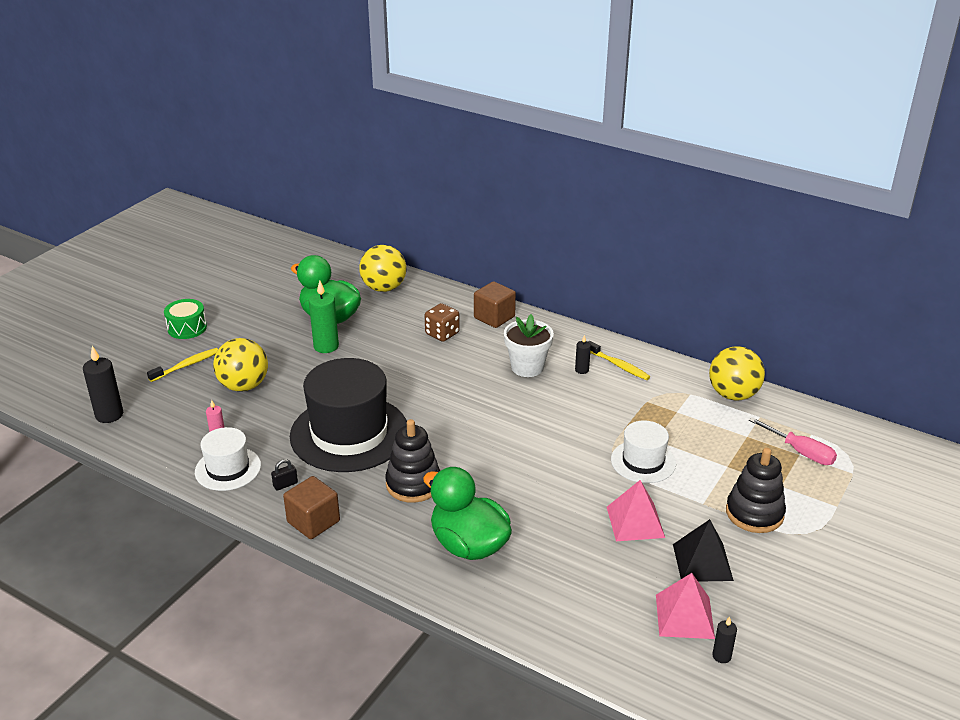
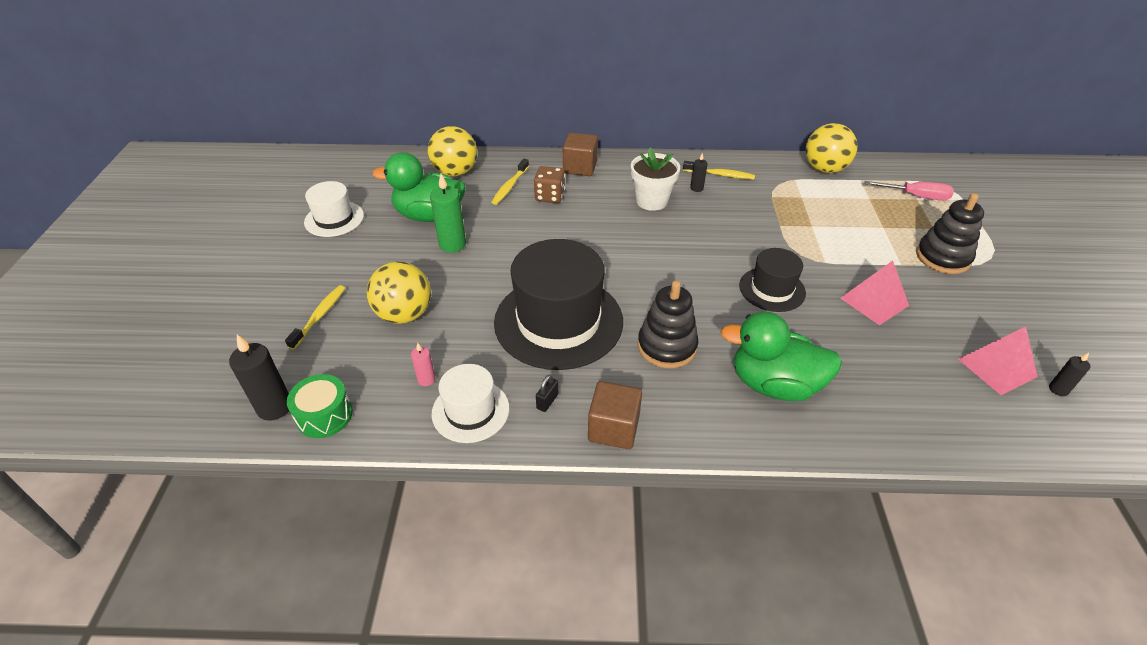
camera: 30 degrees left, 10 degrees up
green drum [164,299,207,339] -> green drum moved to [287,374,353,438]
white hat [611,420,676,483] -> white hat moved to [304,181,364,237]
black pyramid [673,519,734,582] -> none
none -> yellow toothbrush [491,159,529,205]
none -> black hat [739,248,806,312]

